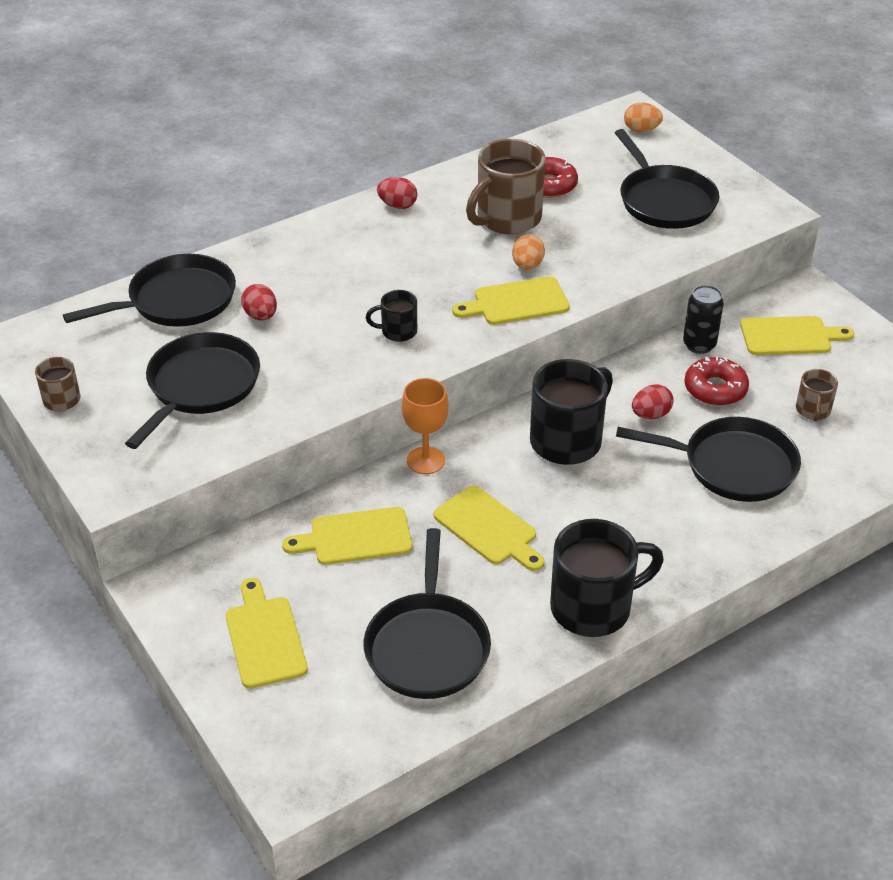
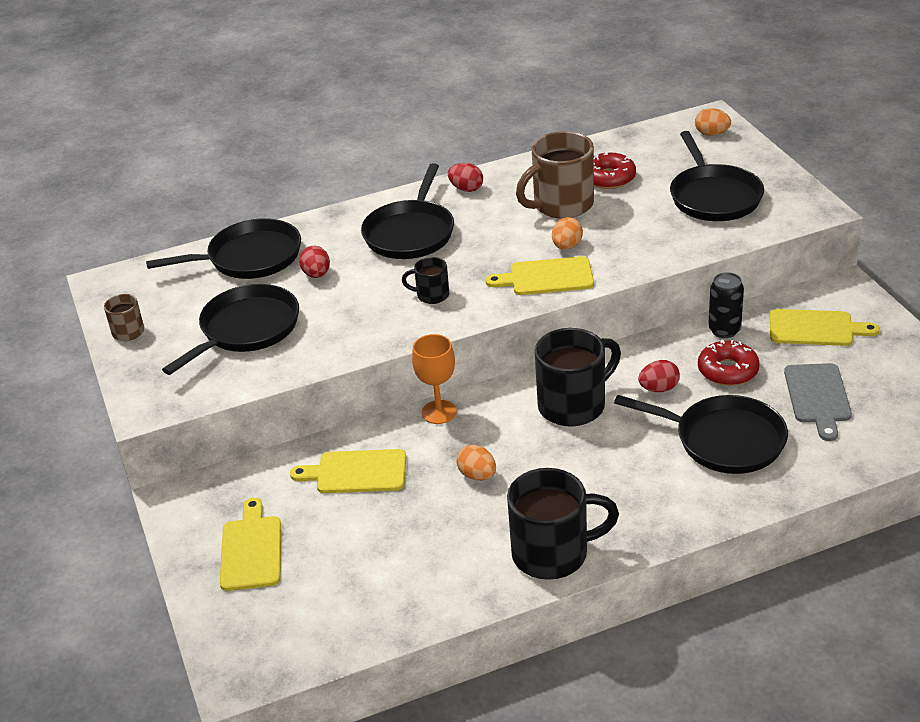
camera: 15 degrees right, 5 degrees down
black pan [364,528,491,699] -> black pan moved to [361,163,454,259]
yellow cutting board [434,486,545,571] -> orange egg [457,445,496,481]
brown mug [796,369,838,422] -> grey cutting board [784,363,852,441]

